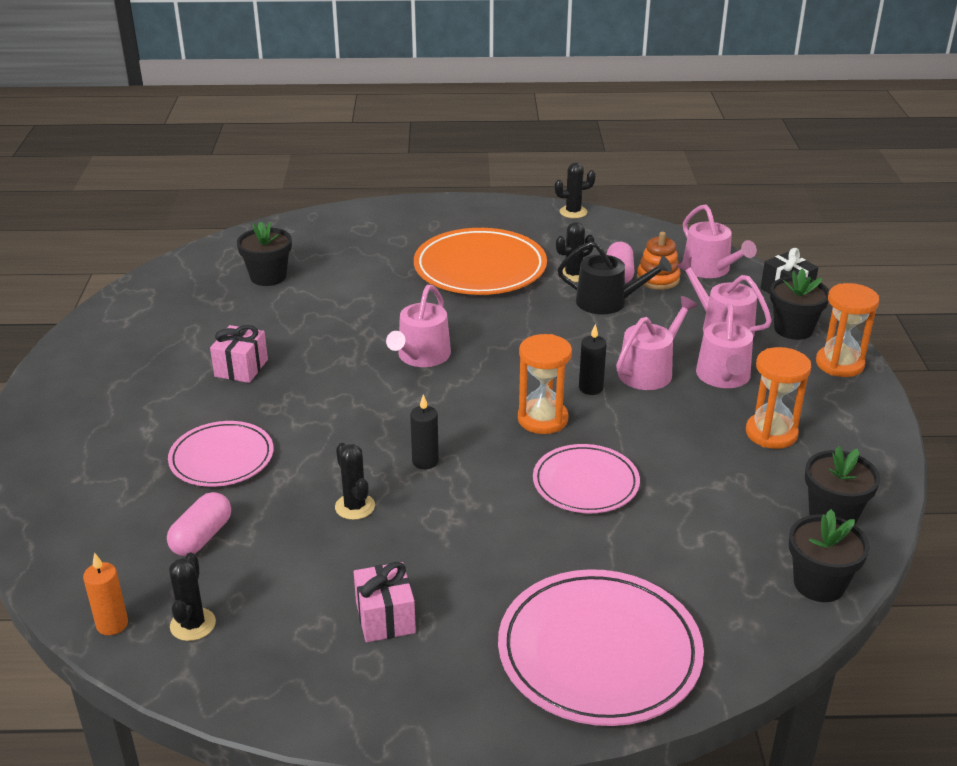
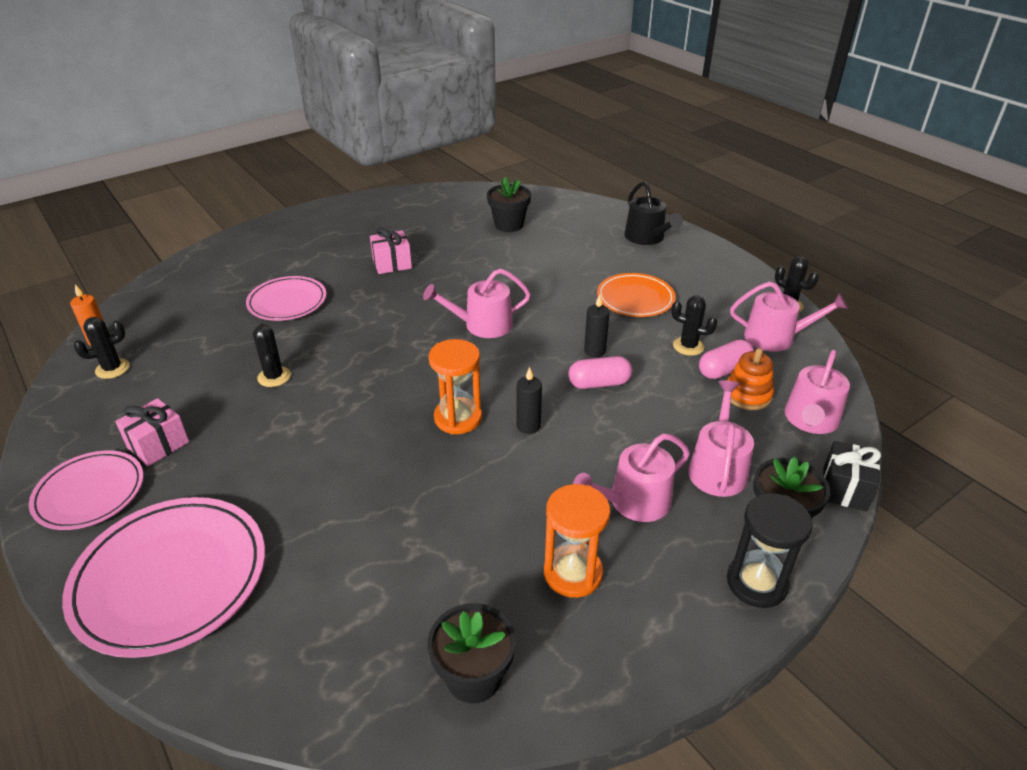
camera: 55 degrees right, 5 degrees up
pink capsule [167,492,231,556] -> pink capsule moved to [568,356,633,389]
black cactus [335,443,375,520] -> black cactus turned 45 degrees counterclockwise [253,324,291,387]
black candle [410,394,439,469] -> black candle moved to [584,295,610,357]
orange plate [414,228,547,295] -> orange plate [597,273,676,317], size x0.62
pink plate [533,444,640,513] -> pink plate moved to [29,451,144,530]
black watering can [557,241,672,315] -> black watering can moved to [624,181,683,245]
pink watering can [616,296,698,390] -> pink watering can moved to [730,281,848,352]
black flower pot [789,509,869,602] -> none
orange hourglass [816,283,879,377] -> black hourglass [727,493,813,608]

